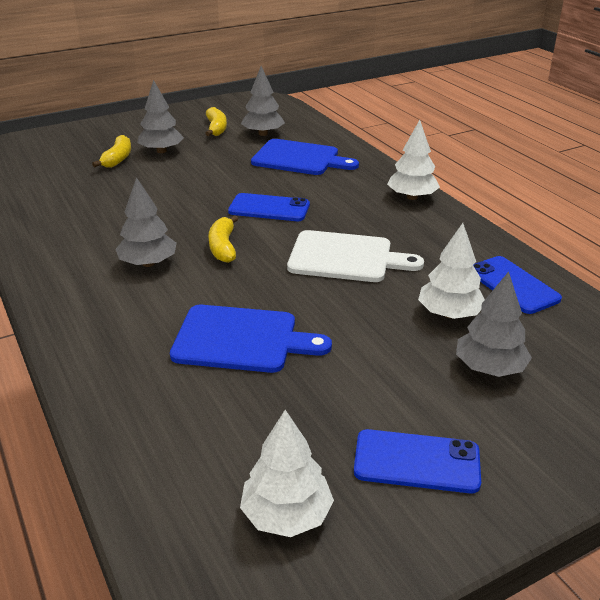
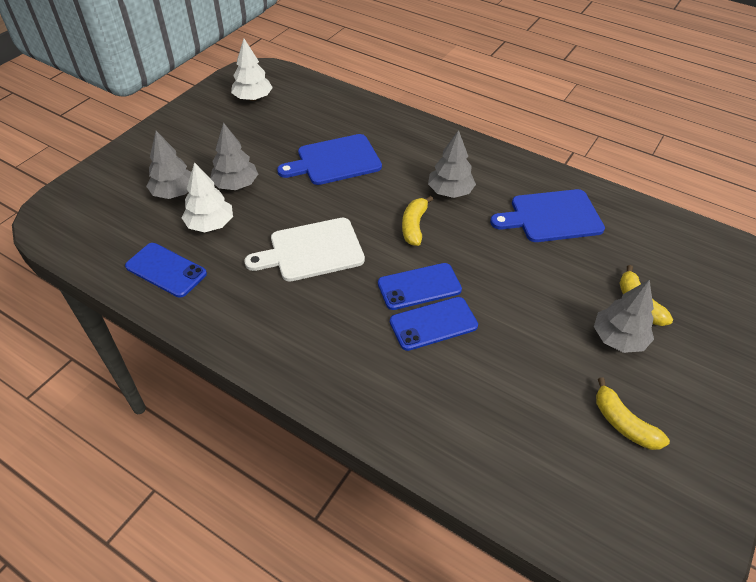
camera: 150 degrees right, 15 degrees up
yellow banana [208,215,238,263] -> yellow banana turned 135 degrees counterclockwise [402,196,433,246]
grey tree [241,66,285,136] -> grey tree moved to [210,122,258,190]
blue cutting board [251,139,359,175] -> blue cutting board moved to [490,189,605,242]
blue phone [354,429,481,493] -> blue phone moved to [390,297,478,351]
white tree [387,120,440,200] -> none

